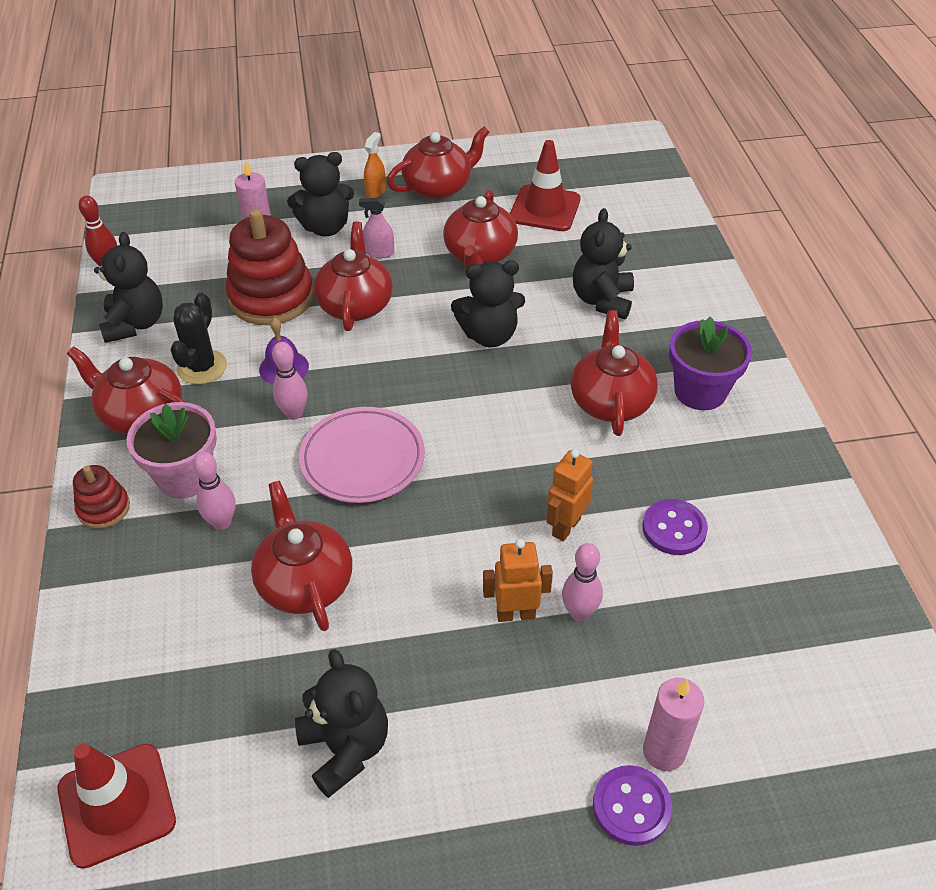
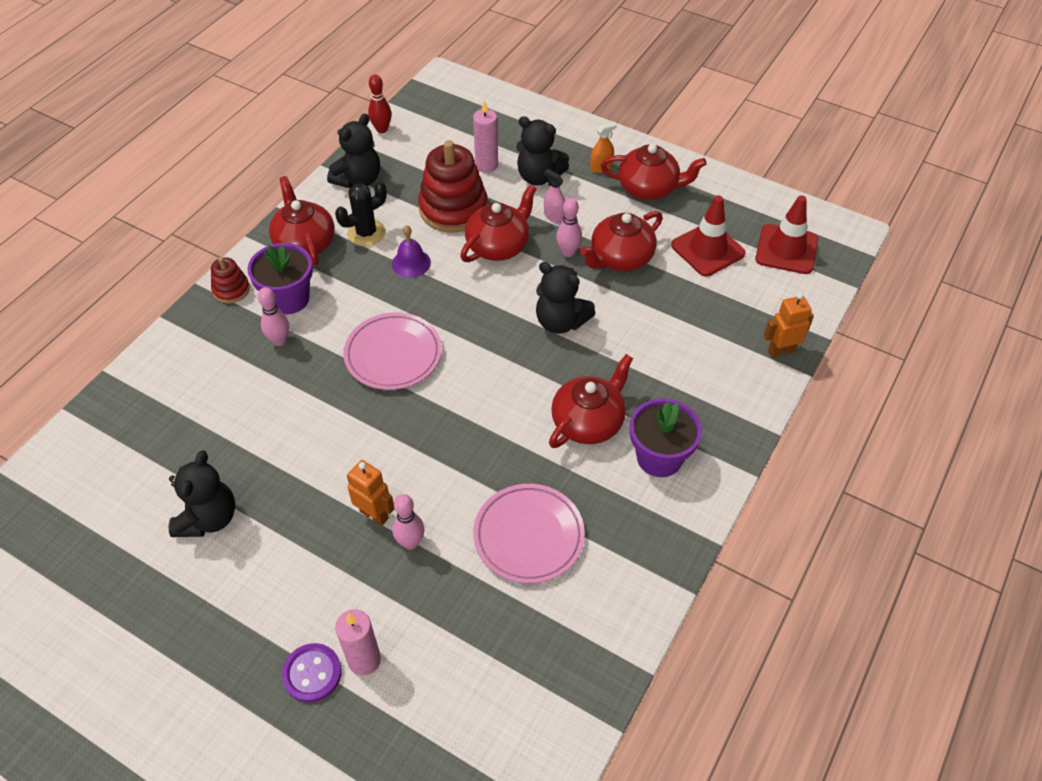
camera: 40 degrees right, 5 degrees up
red traffic cone [57,743,176,869] -> red traffic cone moved to [755,195,818,274]
pink flower pot [127,402,217,499] -> purple flower pot [247,243,313,314]
red teapot [251,481,352,631] -> none
pink bowling pin [272,342,308,420] -> pink bowling pin moved to [556,198,582,257]
orange robot [546,449,594,541] -> orange robot moved to [764,293,814,358]
black teddy bear [573,208,634,319] -> none
purple button [642,499,708,555] -> pink plate [473,484,585,583]

